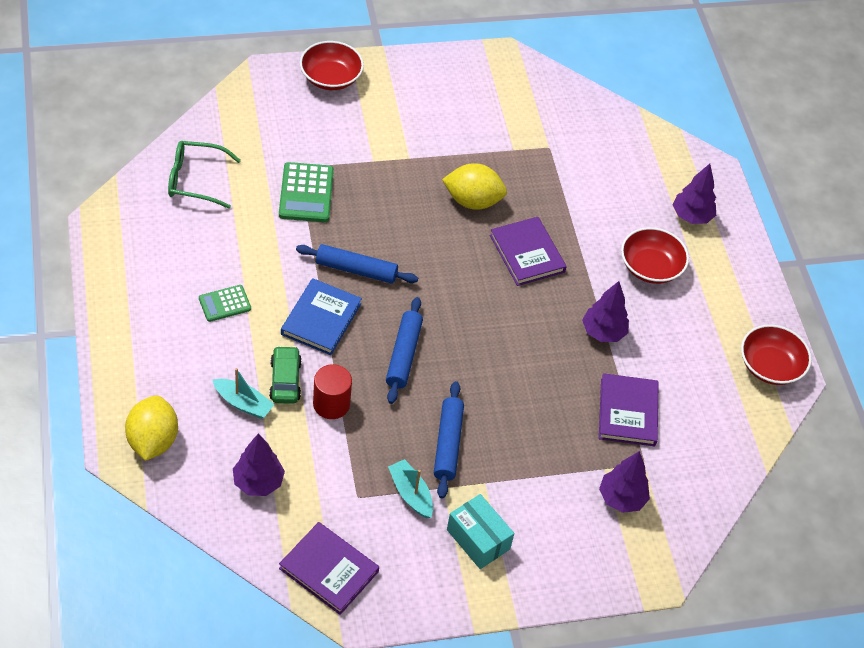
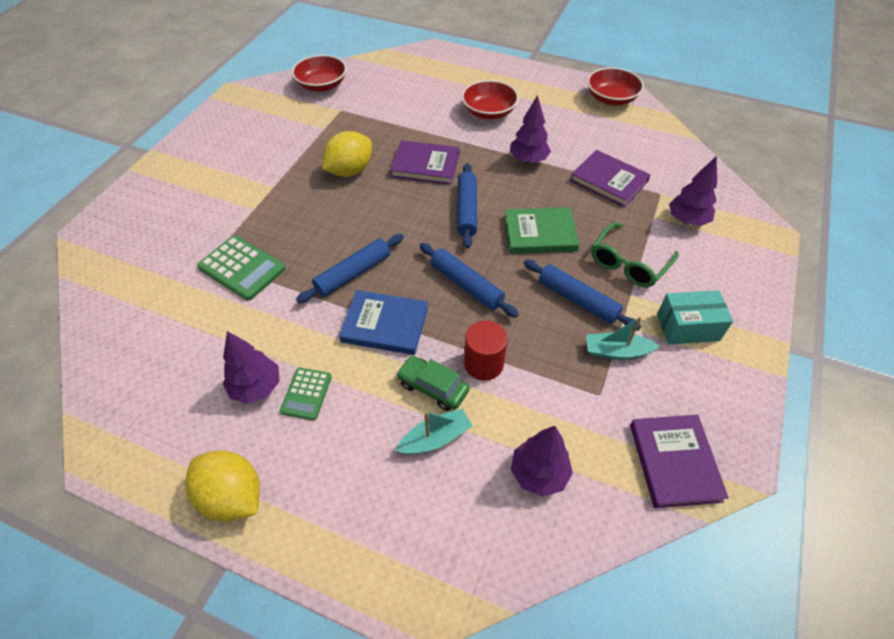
camera: 50 degrees left, 0 degrees up
yellow lemon [125,395,178,461] -> yellow lemon moved to [185,450,260,522]
green glasses [168,141,241,209] -> green glasses moved to [591,222,679,288]
purple book [279,522,379,615] -> purple book turned 75 degrees counterclockwise [630,415,729,508]
blue book [281,278,362,355] -> blue book turned 45 degrees counterclockwise [339,290,428,355]
red bowl [300,41,364,90] -> red bowl moved to [292,55,347,92]
purple tree [673,164,716,224] -> purple tree moved to [223,331,280,404]
none -> blue rolling pin [457,163,477,249]
none -> green book [504,207,580,254]

